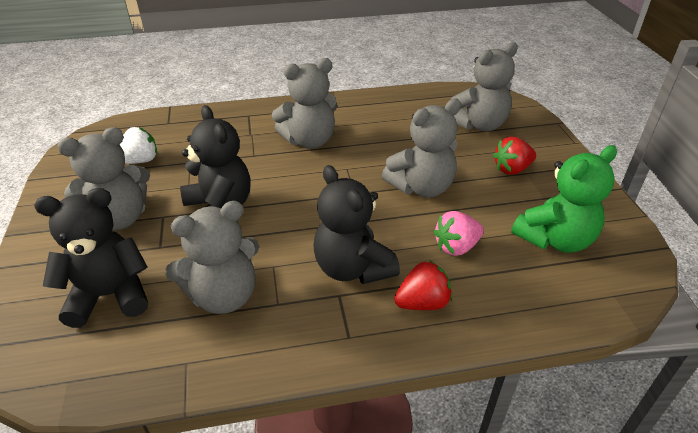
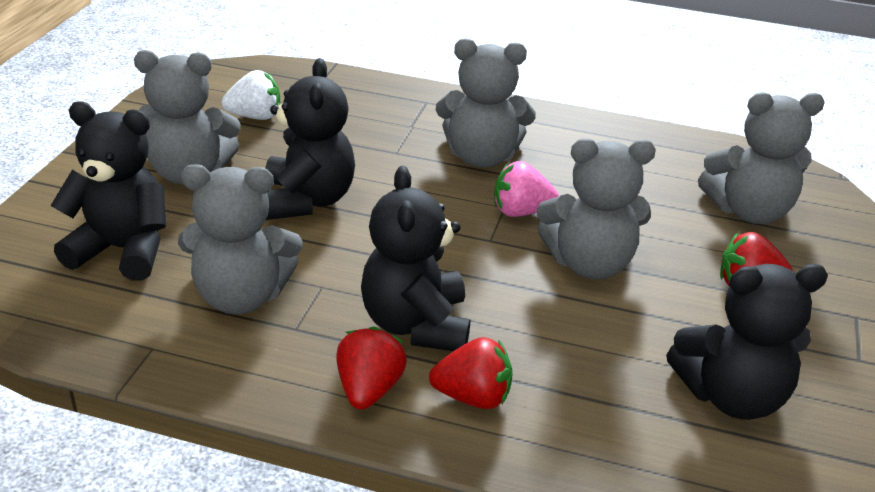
camera: 25 degrees right, 5 degrees down
pink strawberry [433,211,484,256] -> pink strawberry moved to [494,161,559,217]
green teddy bear [511,145,617,253] -> black teddy bear [666,264,828,420]
none -> red strawberry [336,327,407,410]

